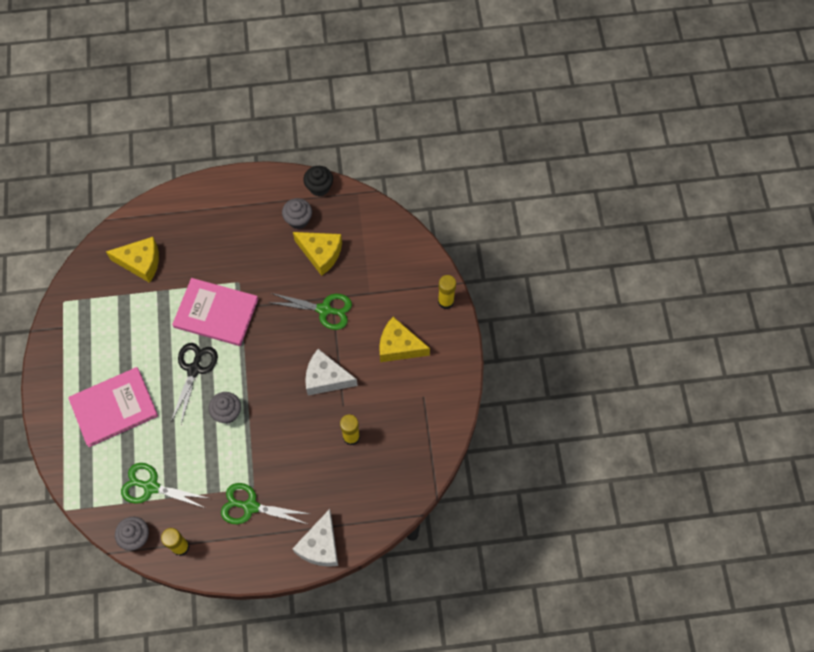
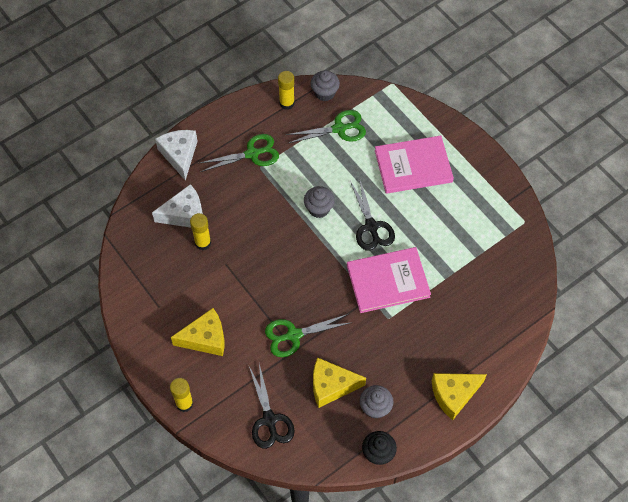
camera: 150 degrees right, 5 degrees down
pink book [68,367,158,447] -> pink book turned 45 degrees clockwise [375,136,454,194]
yellow cheese [106,237,159,283] -> yellow cheese moved to [432,373,487,420]
white cheese [305,349,358,396] -> white cheese moved to [152,184,203,228]
none -> black scissors [249,364,295,449]

